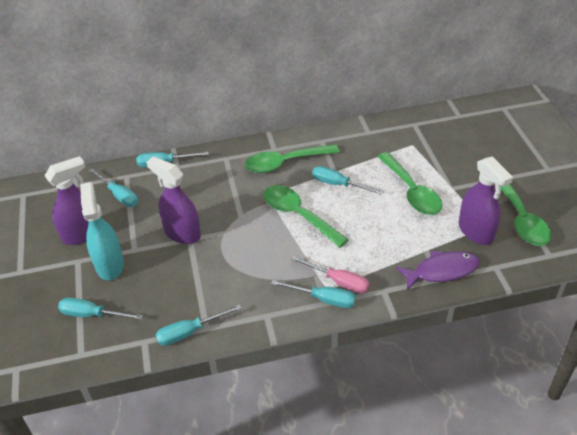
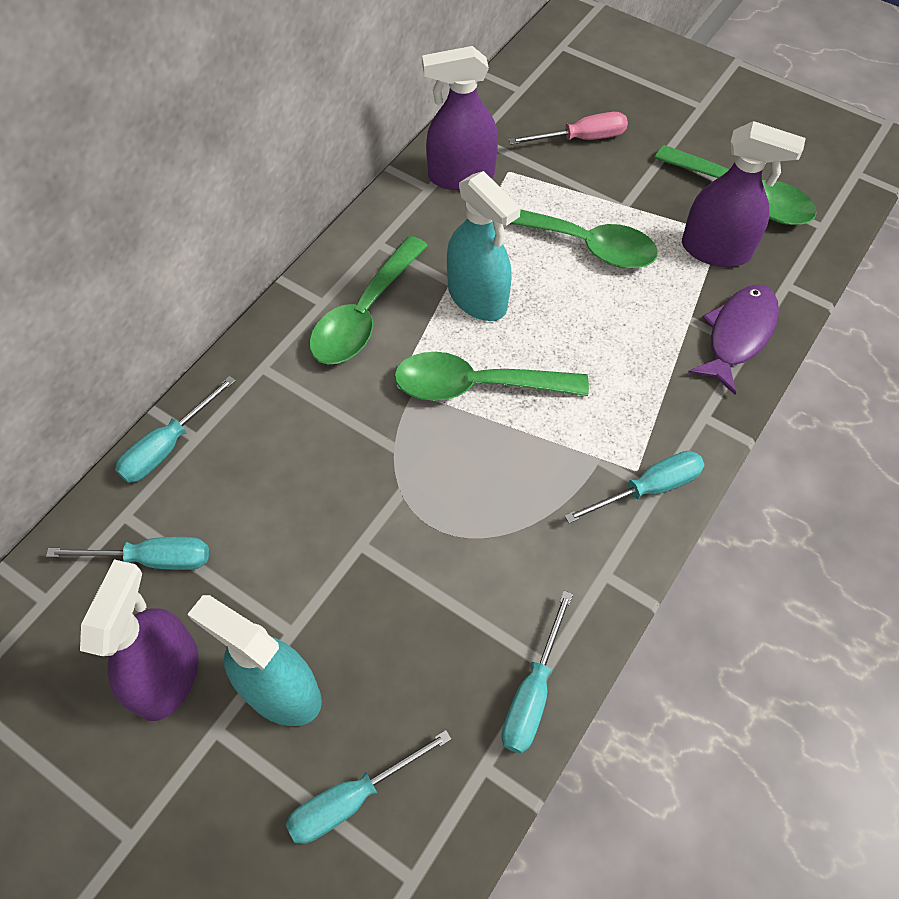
camera: 45 degrees left, 15 degrees up
purple spray bottle [146,157,201,244] -> purple spray bottle moved to [422,46,498,190]
pink screwdriver [291,256,369,294] -> pink screwdriver moved to [509,112,628,145]
turquoise screwdriver [312,166,384,195] -> turquoise spray bottle [447,171,521,321]

